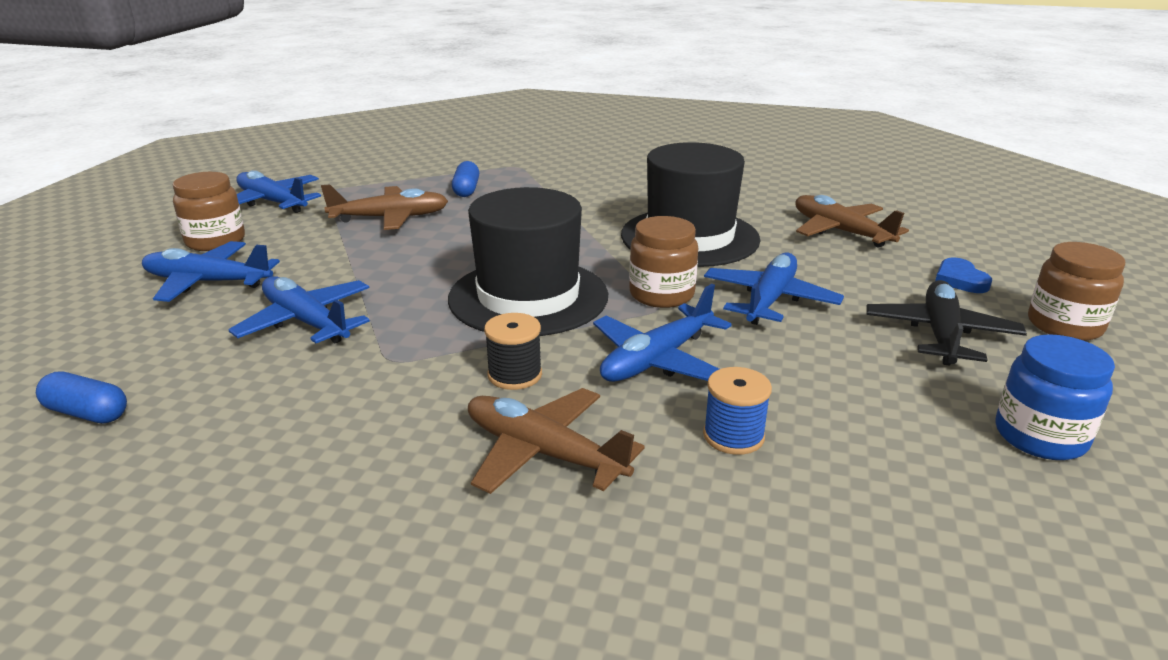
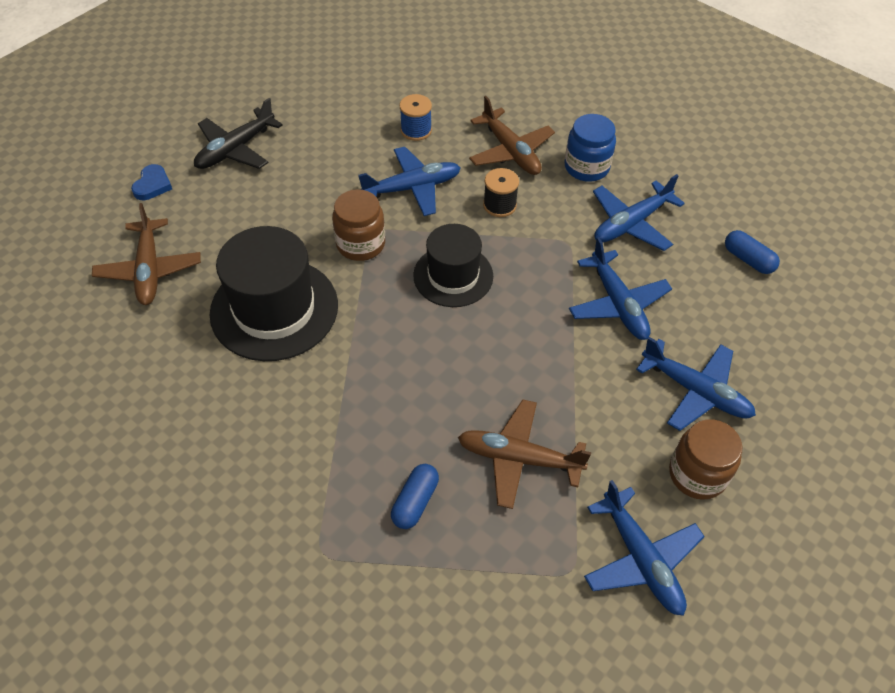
camera: 155 degrees left, 25 degrees up
black hat [448,187,608,336] -> black hat [413,224,493,307], size x0.65
blue plane [704,253,844,325] -> blue plane moved to [593,174,685,251]
blue jar [995,334,1115,460] -> blue jar moved to [565,114,616,182]
brown jar [1028,242,1125,341] -> none

